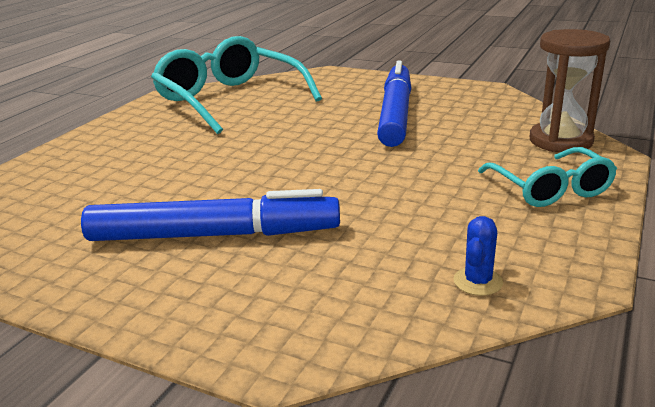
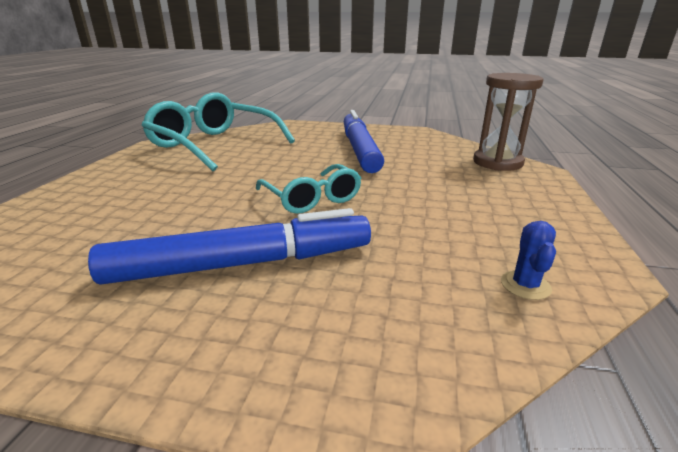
camera: 15 degrees left, 0 degrees up
turquoise glasses [478,147,617,207] -> turquoise glasses moved to [256,164,361,214]

